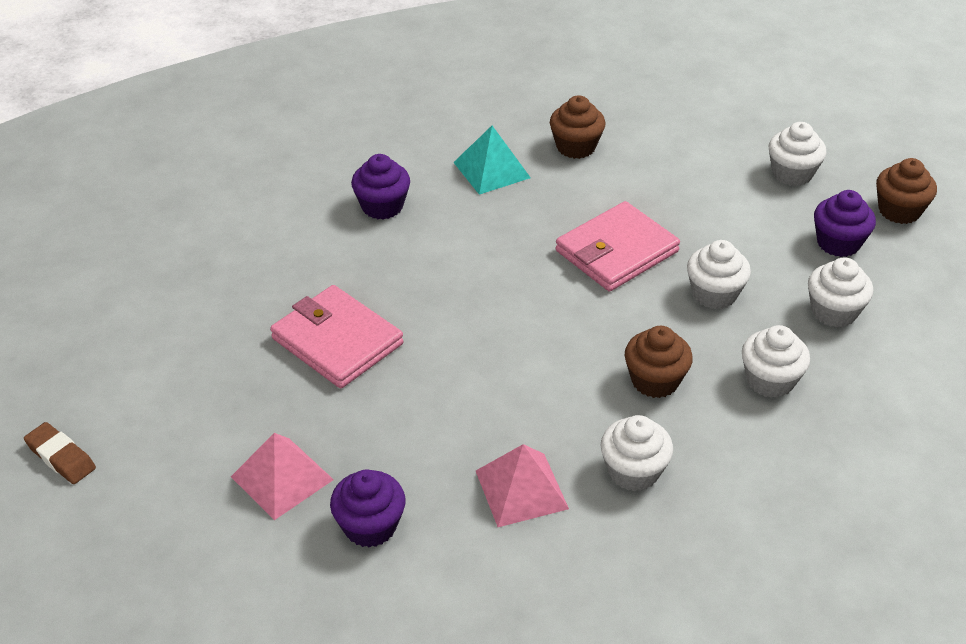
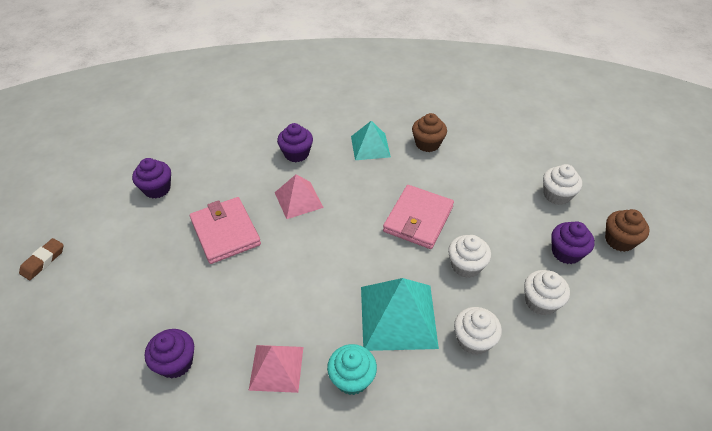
camera: 20 degrees right, 5 degrees up
brown eraser [24,422,96,484] -> brown eraser turned 60 degrees clockwise [19,238,64,280]
pink pyramid [231,433,334,520] -> pink pyramid moved to [275,174,324,219]
pink wallet [556,201,680,292] -> pink wallet turned 45 degrees counterclockwise [383,185,454,249]
white cupcake [601,415,673,491] -> turquoise cupcake [327,344,377,395]
brown cupcake [625,326,693,398] -> turquoise pyramid [361,278,439,351]
none -> purple cupcake [132,158,171,199]

